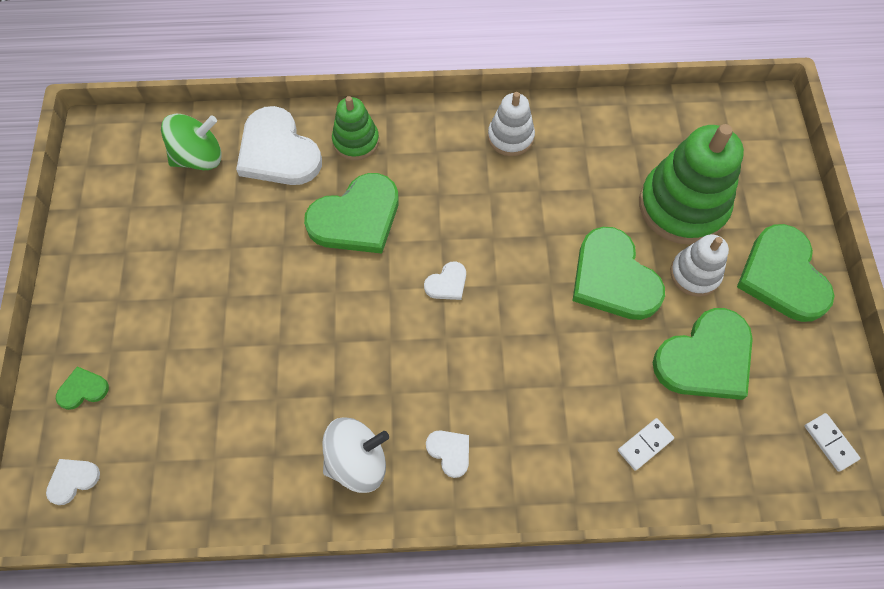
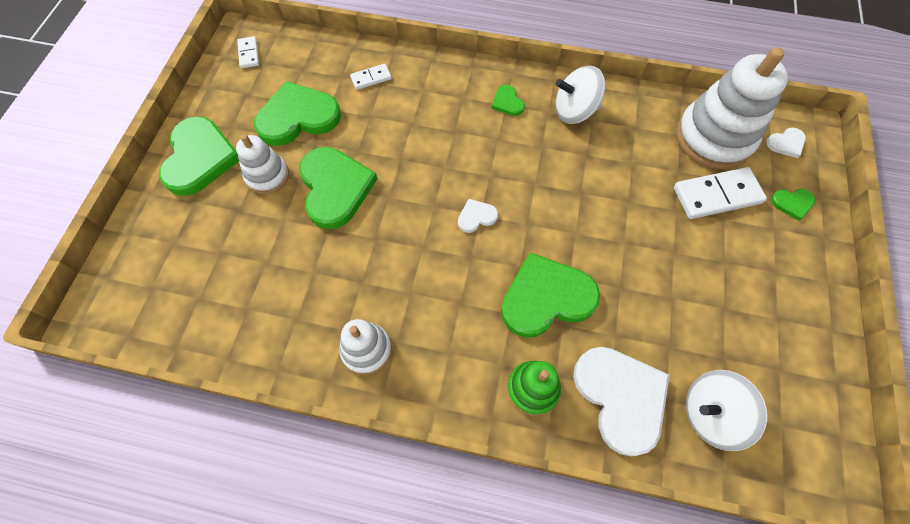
camera: 165 degrees left, 0 degrees up
green spinning top [161,114,222,170] -> white spinning top [686,370,767,451]
white heart [426,430,469,478] -> green heart [492,85,525,116]
green stacking toy [639,124,744,245] -> none
none -> white domino [674,167,767,219]
none -> white stacking toy [676,47,788,169]

